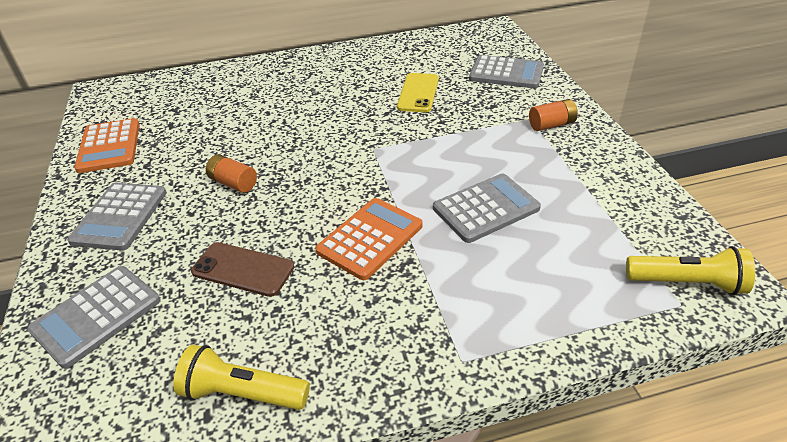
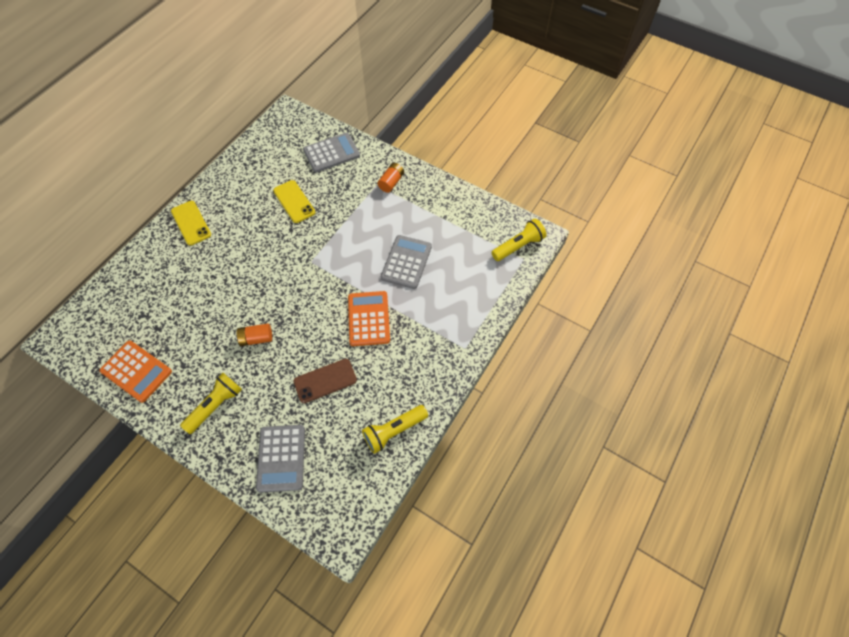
camera: 45 degrees left, 20 degrees up
grey calculator [67,183,167,251] -> yellow flashlight [180,373,242,434]
none -> yellow phone [171,201,211,246]

